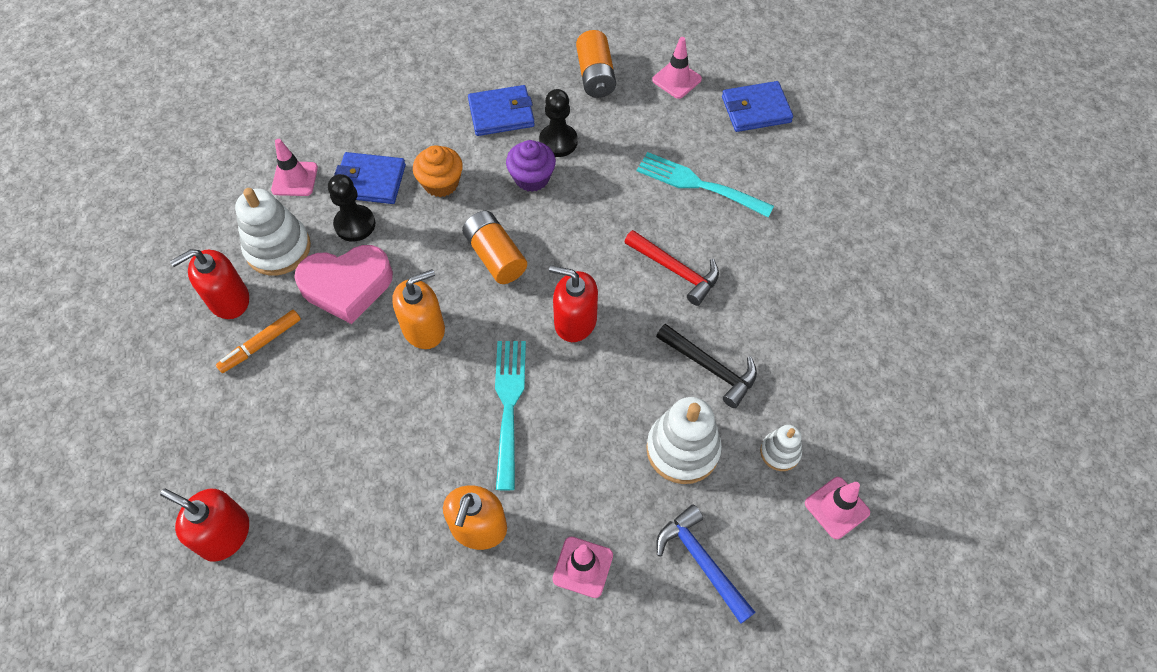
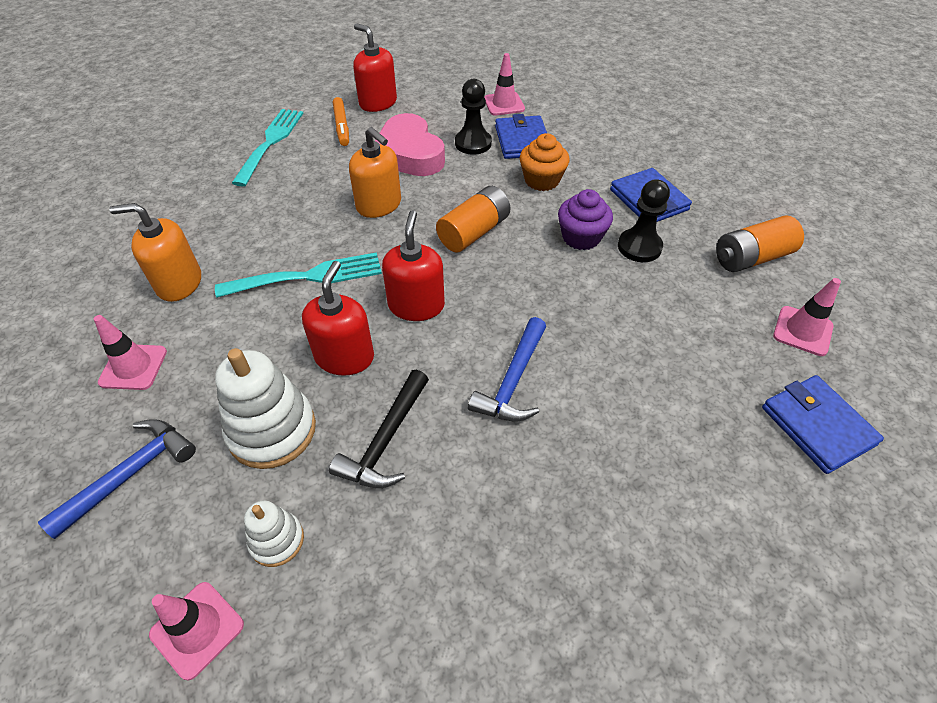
camera: 75 degrees right, 10 degrees down
red soap dispenser [160,488,249,562] -> red soap dispenser moved to [302,261,374,376]
orange marker [216,310,301,373] -> orange marker turned 135 degrees counterclockwise [333,97,349,146]
white stacking toy [235,188,311,275] -> none
red hammer [624,230,719,306] -> blue hammer [468,317,546,421]
turquoise fork [637,152,774,218] -> turquoise fork moved to [232,109,304,186]

